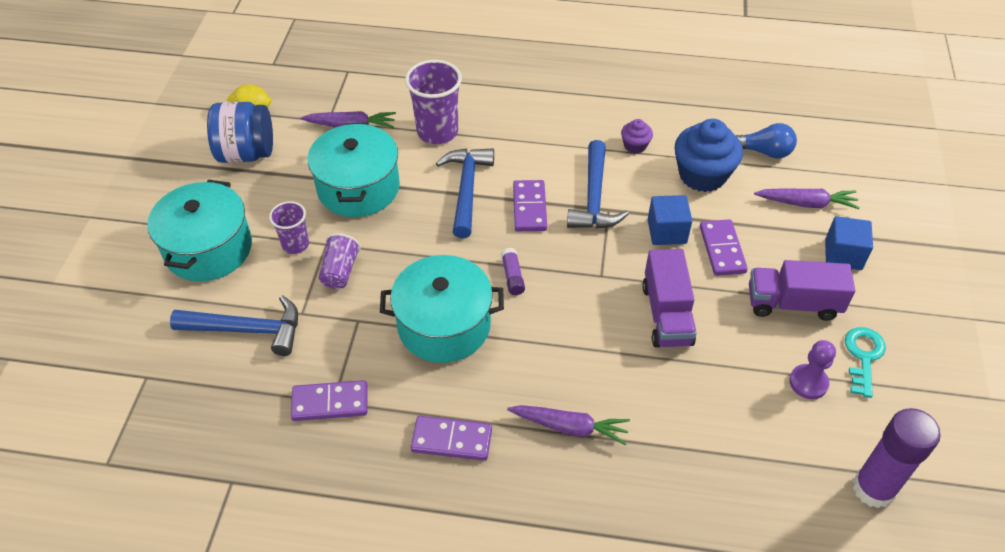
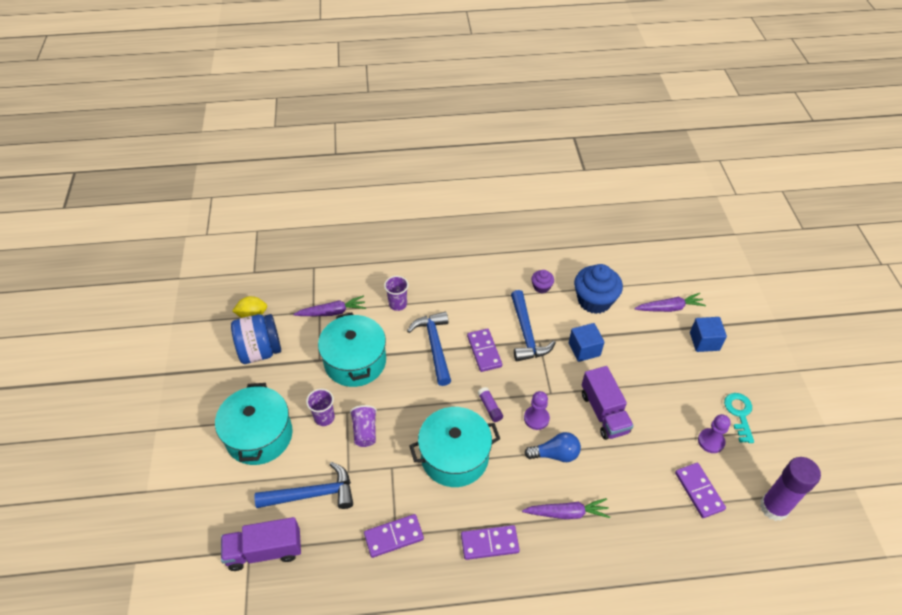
camera: 15 degrees left, 0 degrees up
purple cup [405,60,462,144] -> purple cup [384,276,409,311], size x0.59
purple domino [700,219,748,276] -> purple domino moved to [675,463,726,518]
blue light bulb [736,123,797,159] -> blue light bulb moved to [524,432,581,462]
purple truck [749,260,855,321] -> purple truck moved to [221,517,301,571]
none -> purple pawn [524,391,550,430]

